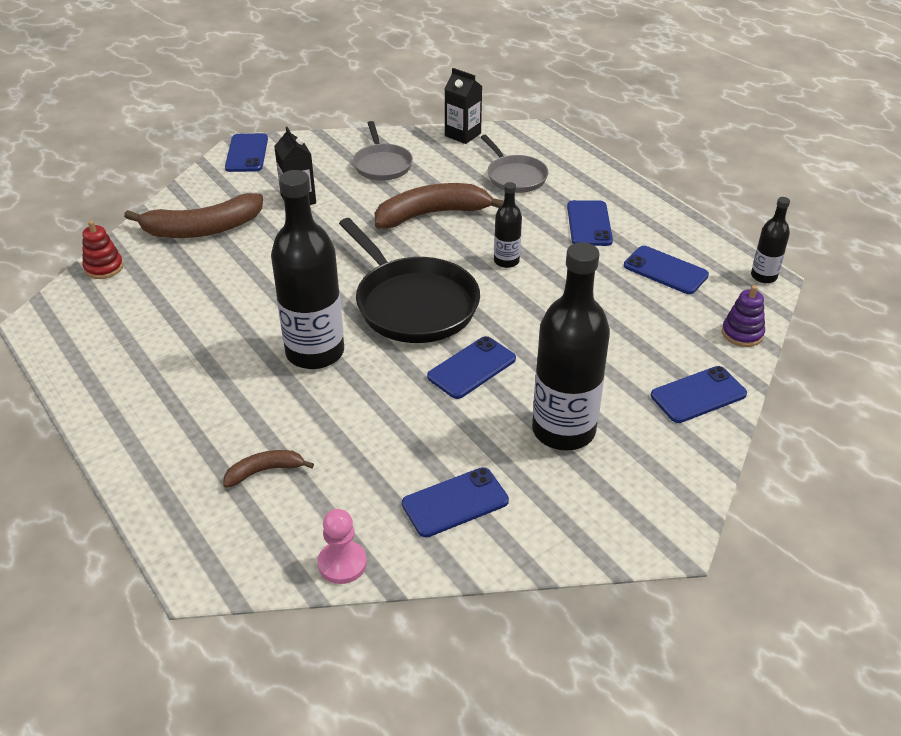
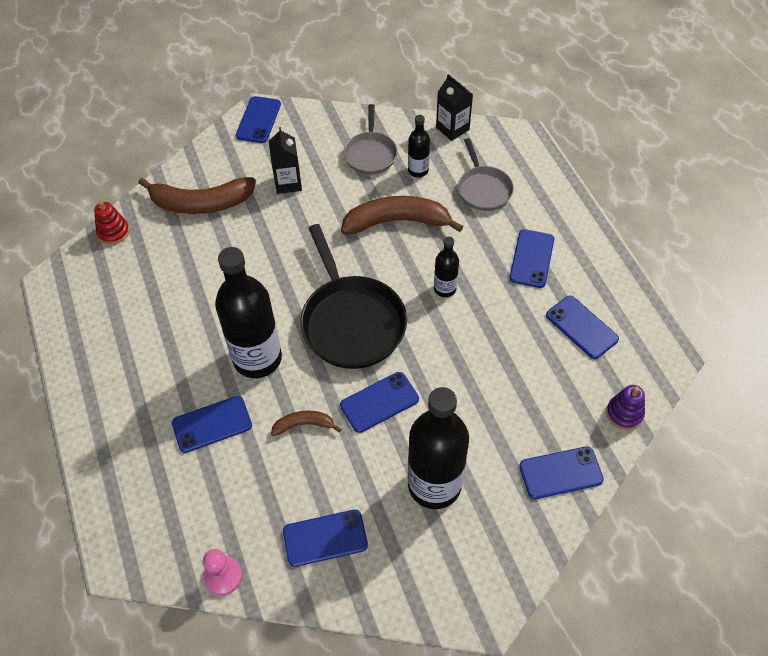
camera: 15 degrees right, 15 degrees up
brown banana [224,450,314,488] -> brown banana moved to [271,411,341,436]
black bottle [751,197,790,283] -> black bottle moved to [408,115,430,177]
none -> blue phone [172,396,252,453]

